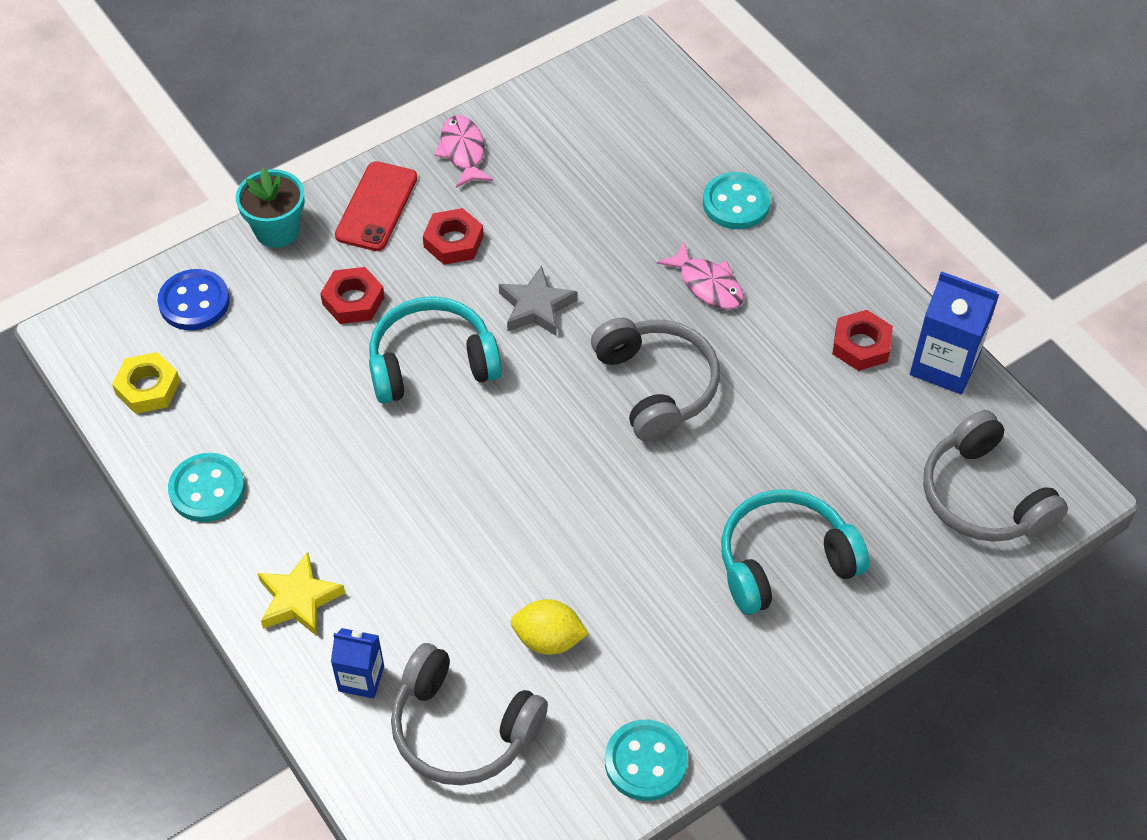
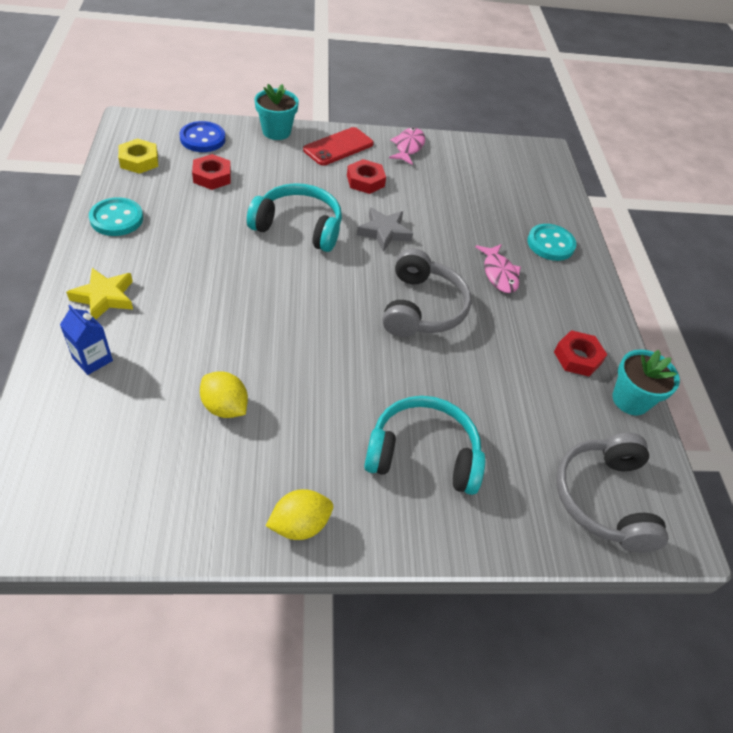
camera: 25 degrees right, 5 degrees down
red nut [320,267,385,324] -> red nut moved to [192,154,231,190]
grey headphones [391,643,548,785] -> none
turquoise button [605,720,688,801] -> none
blue carton [910,271,999,394] -> turquoise flower pot [612,349,680,415]
none -> yellow lemon [266,489,333,540]

